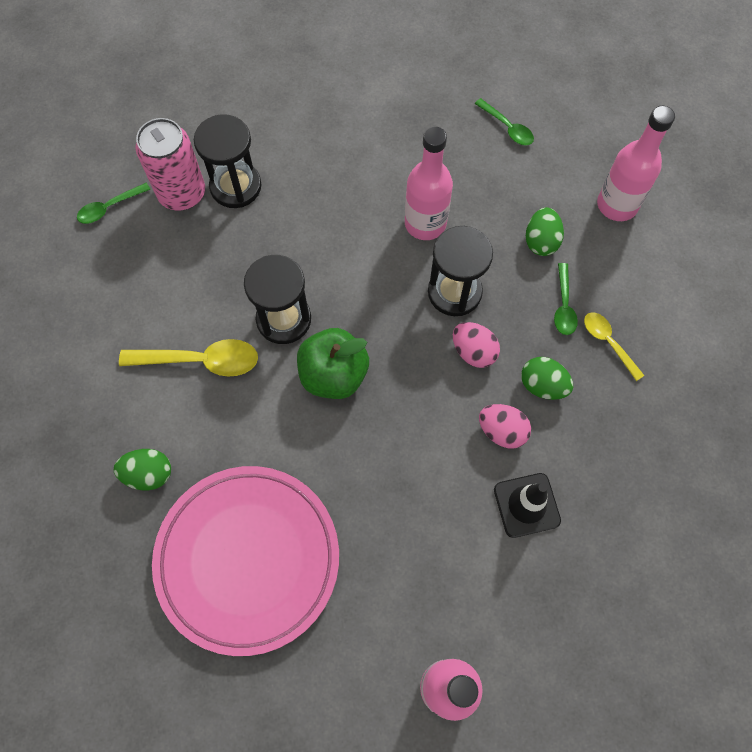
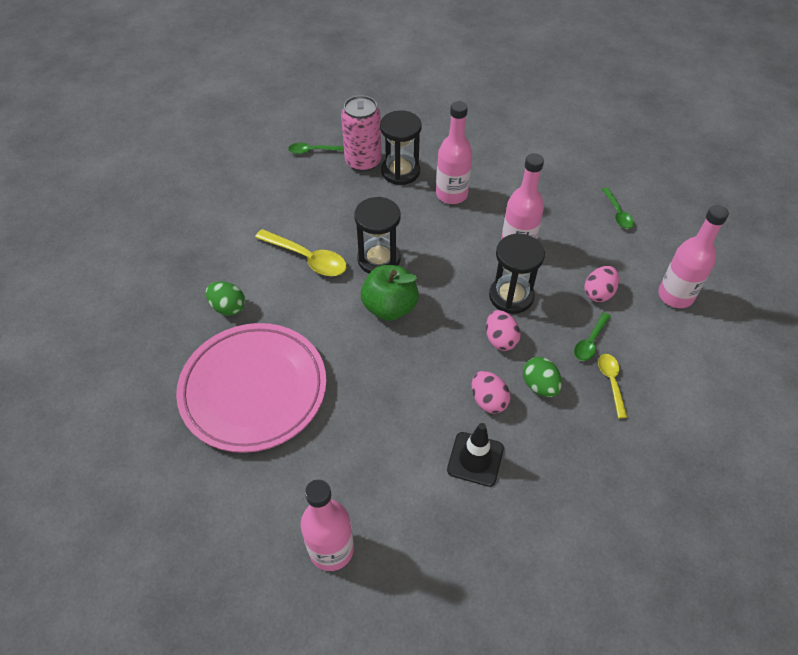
camera: 30 degrees right, 15 degrees down
green egg [526,207,564,256] -> pink egg [584,266,619,302]
none -> pink bottle [436,101,472,204]

